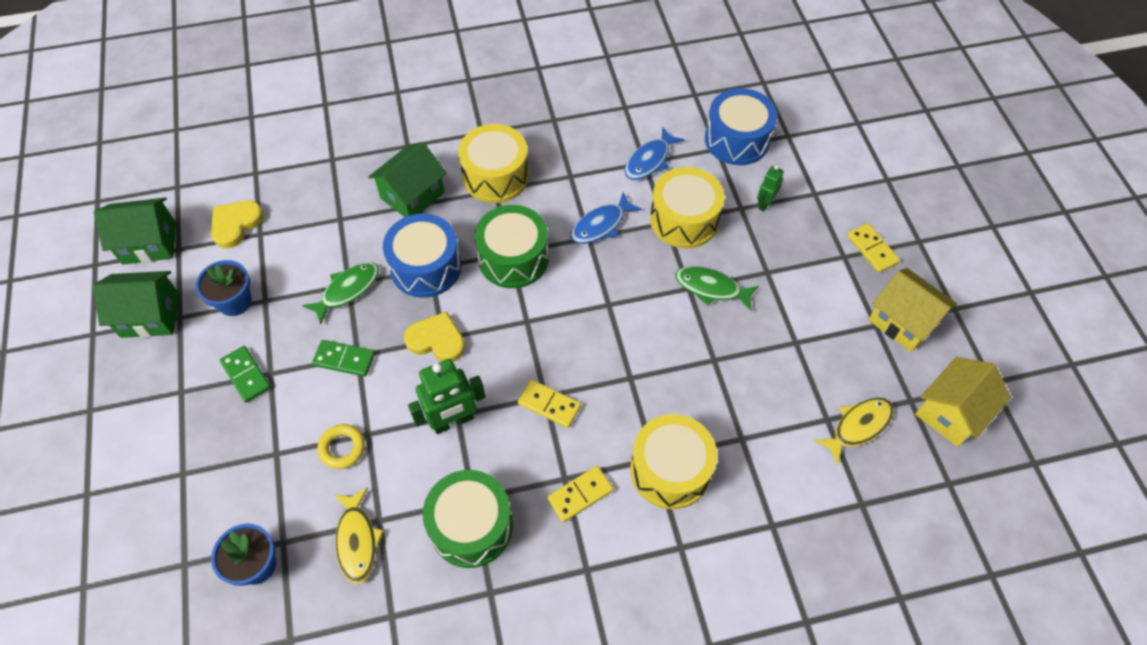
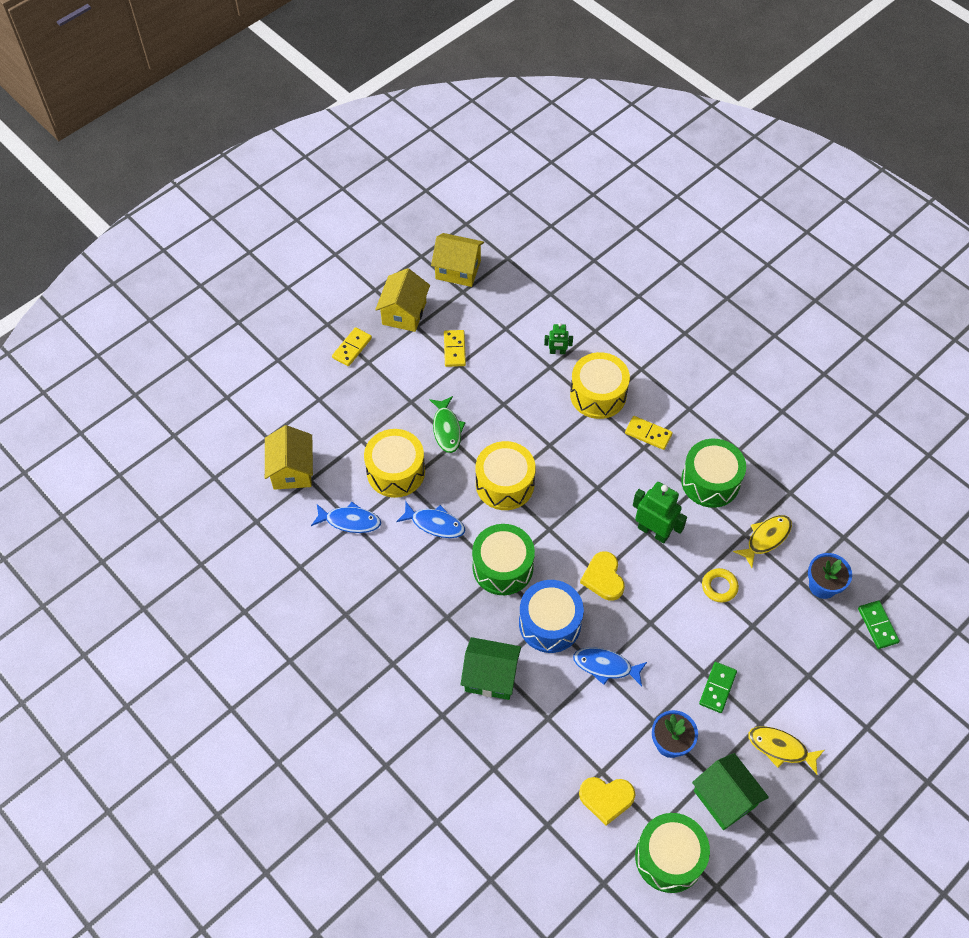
camera: 120 degrees left, 0 degrees up
green house [94,197,176,265] -> green drum [635,813,710,893]
green fish [302,262,379,324] -> blue fish [573,647,647,686]
green domino [312,340,375,377] -> green domino moved to [858,600,900,649]
yellow drum [458,124,529,203] -> yellow drum moved to [476,441,536,510]
yellow domino [518,380,581,428] -> yellow domino moved to [444,330,466,367]
blue drum [705,88,777,165] -> yellow house [265,425,313,490]
green robot [757,165,784,211] -> green robot moved to [544,323,573,354]
yellow fish [814,398,894,465] -> yellow fish moved to [748,726,824,774]

